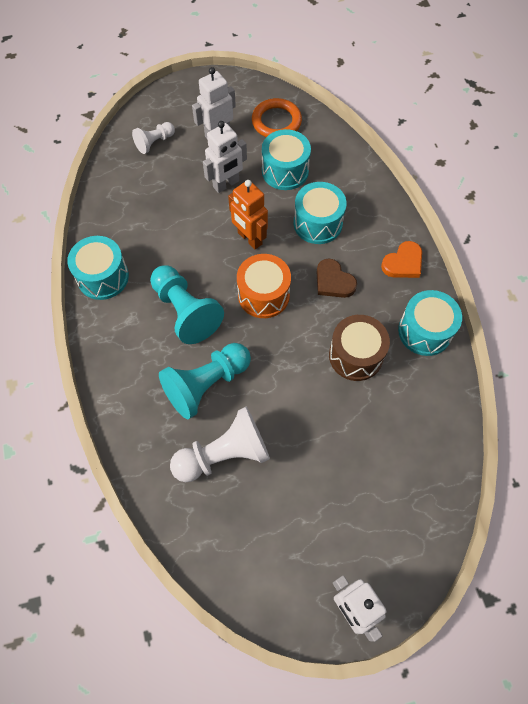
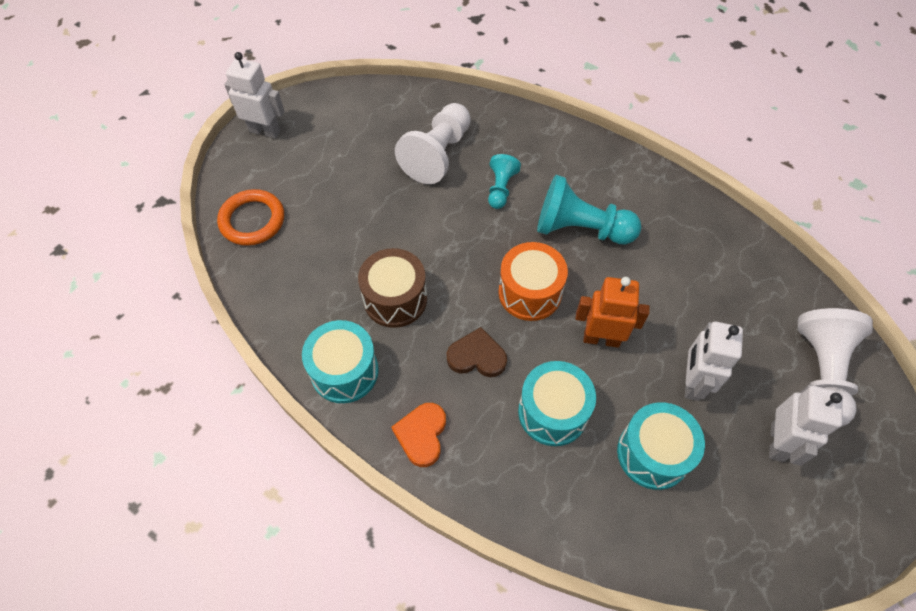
camera: 140 degrees right, 5 degrees down
turquoise drum [67,236,129,300] -> none
white pawn [132,122,175,154] -> white pawn [798,308,873,427], size x1.80
turquoise pawn [159,343,251,419] -> turquoise pawn [488,154,521,209], size x0.56
orange ring [252,98,302,137] -> orange ring moved to [217,189,284,246]

